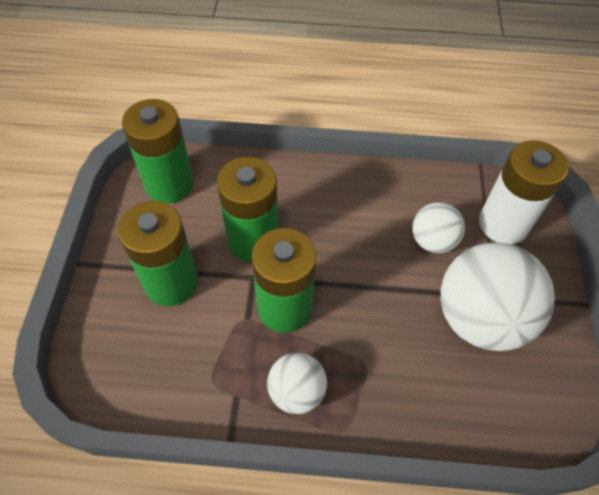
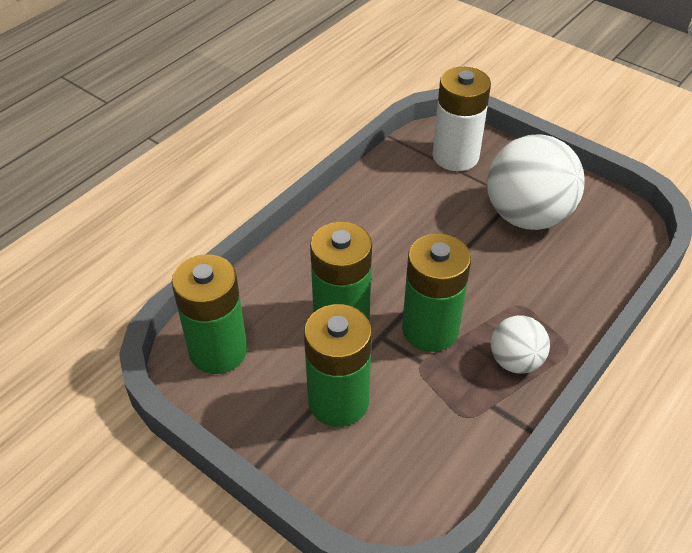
camera: 55 degrees left, 10 degrees down
white ball [412,202,465,253] -> none

